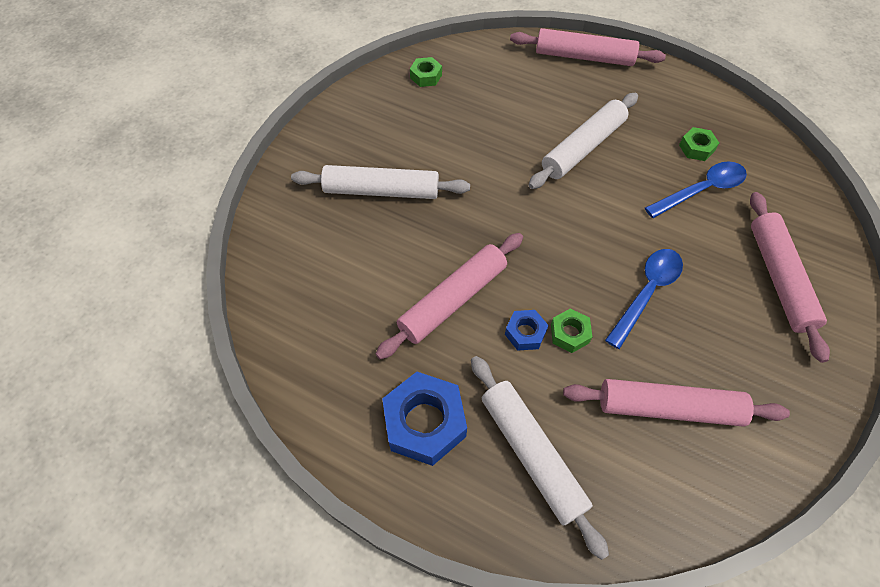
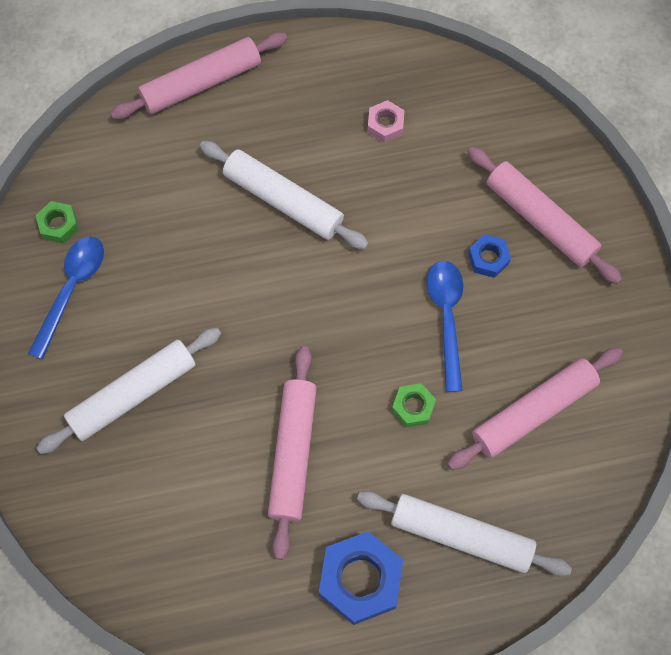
camera: 40 degrees left, 10 degrees up
blue nut [505,310,549,351] -> blue nut moved to [468,234,511,278]
white rolling pin [529,93,638,189] -> white rolling pin turned 60 degrees counterclockwise [200,141,369,249]
blue spoon [645,161,747,218] -> blue spoon moved to [28,237,104,360]
green nut [679,127,719,161] -> pink nut [368,100,405,143]

